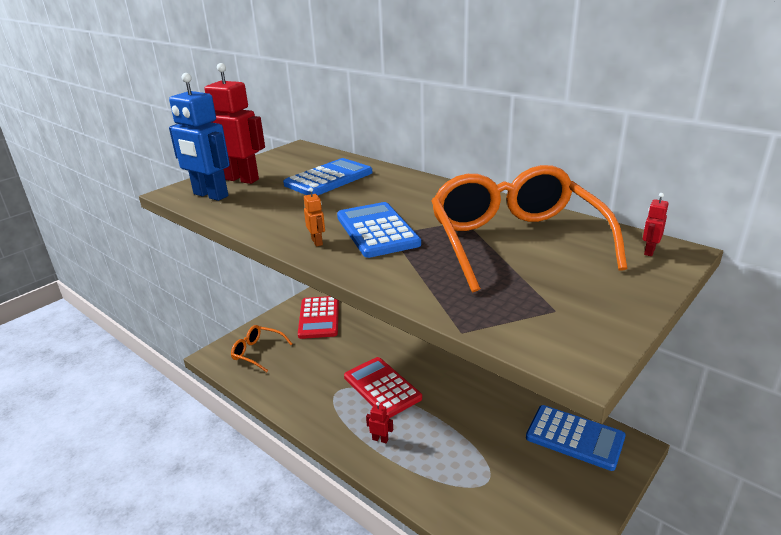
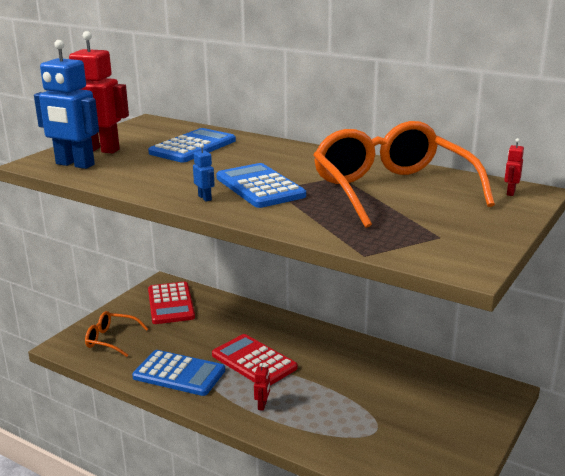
camera: 10 degrees left, 5 degrees down
orange robot [304,187,325,247] -> blue robot [193,144,215,201]
red robot [366,402,393,443] -> red robot turned 90 degrees clockwise [254,363,270,411]
blue calculator [526,405,626,471] -> blue calculator moved to [132,350,225,396]

